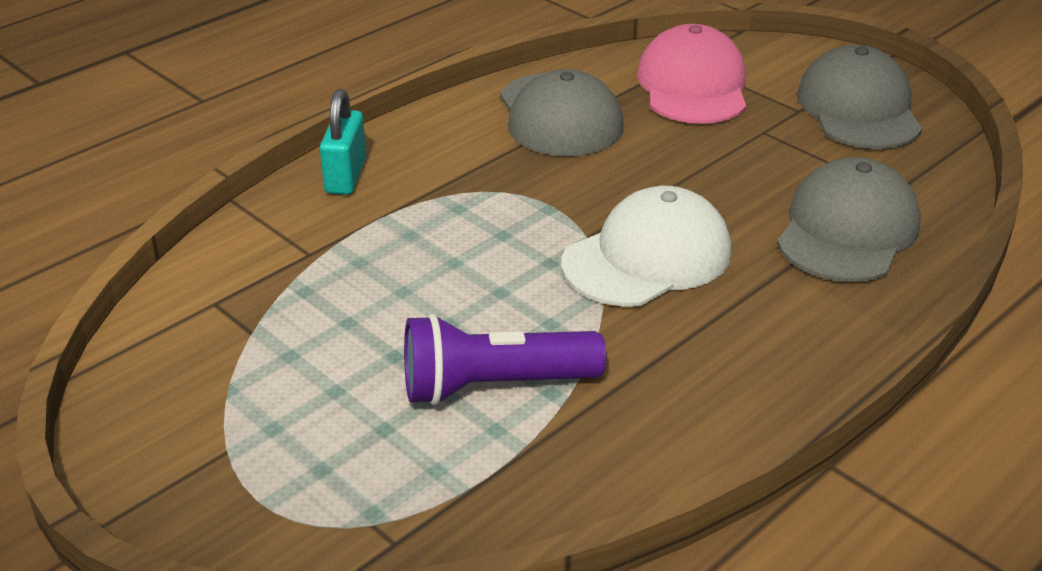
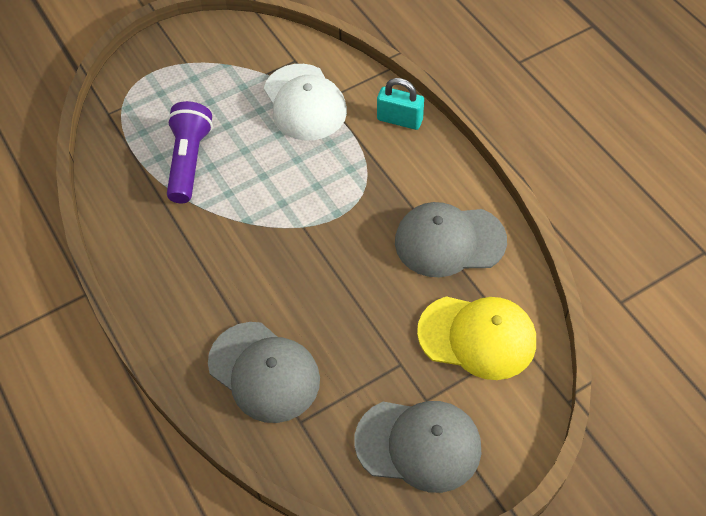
camera: 105 degrees right, 20 degrees up
white cap [561,186,731,307] -> white cap moved to [264,64,347,141]
pink cap [637,24,746,124] -> yellow cap [417,296,536,380]

